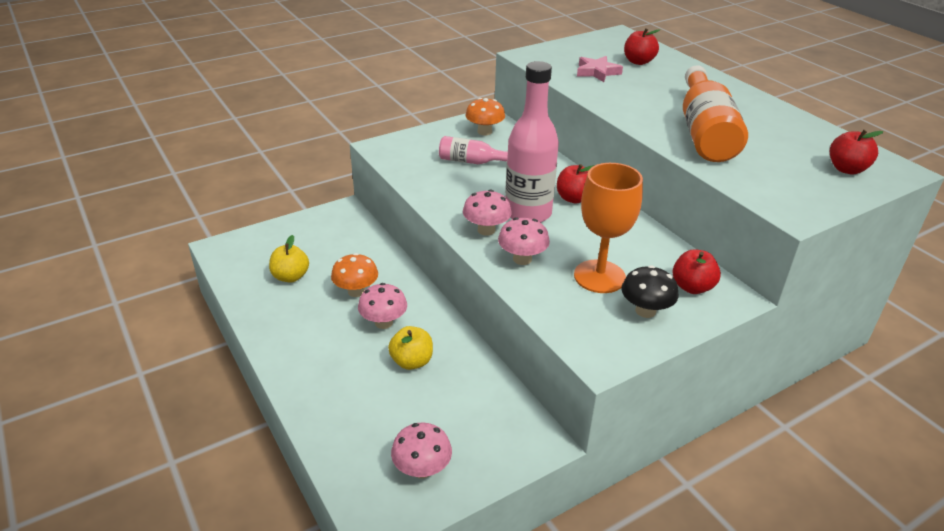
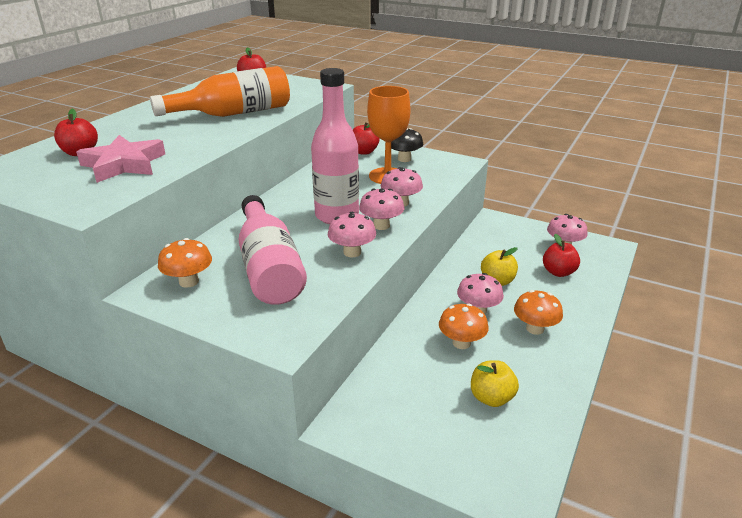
camera: 120 degrees left, 5 degrees down
pink bottle [439,136,508,164] -> pink bottle [239,195,307,305], size x1.84
red apple [557,164,595,203] -> red apple moved to [543,234,580,277]
pink star [577,56,623,82] -> pink star [76,135,165,183], size x1.53
none -> pink mushroom [328,212,376,258]
none -> orange mushroom [514,290,563,335]

